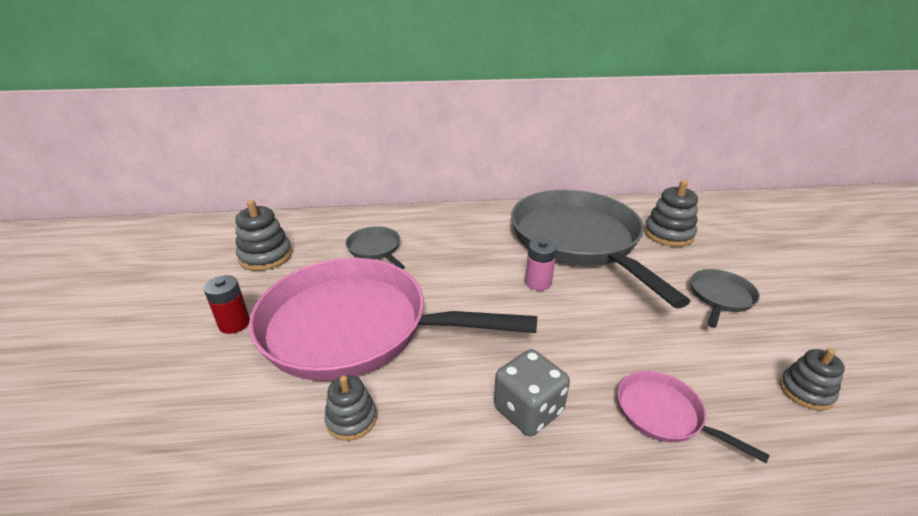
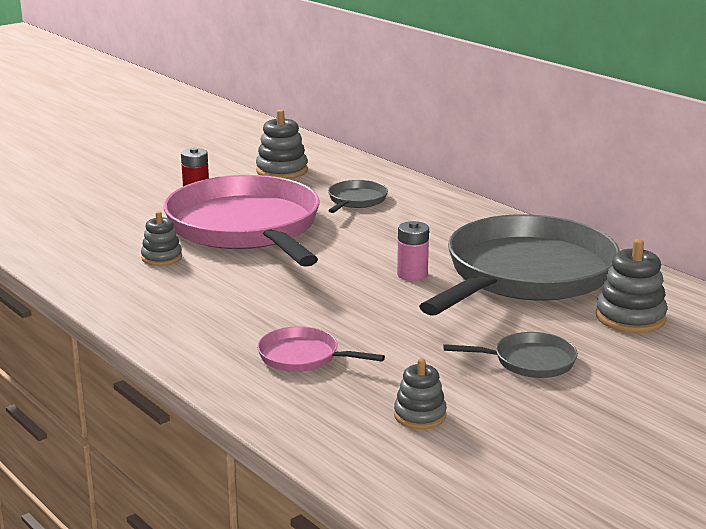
camera: 55 degrees right, 10 degrees down
grey dice [494,349,570,436] -> none
pink pan [618,371,770,463] -> pink pan turned 75 degrees counterclockwise [257,326,385,372]

